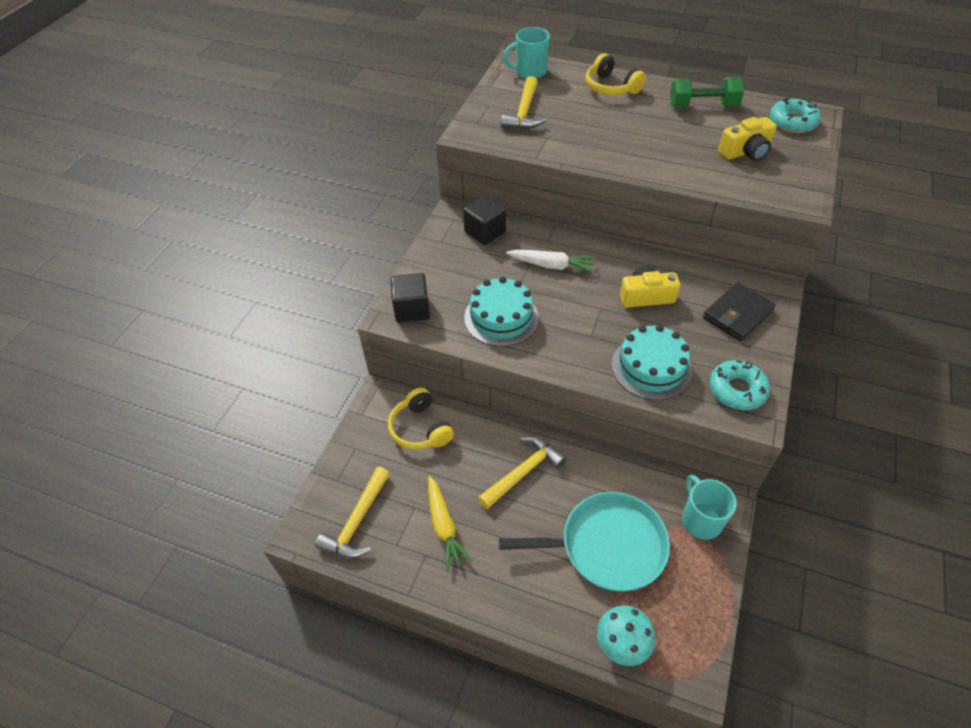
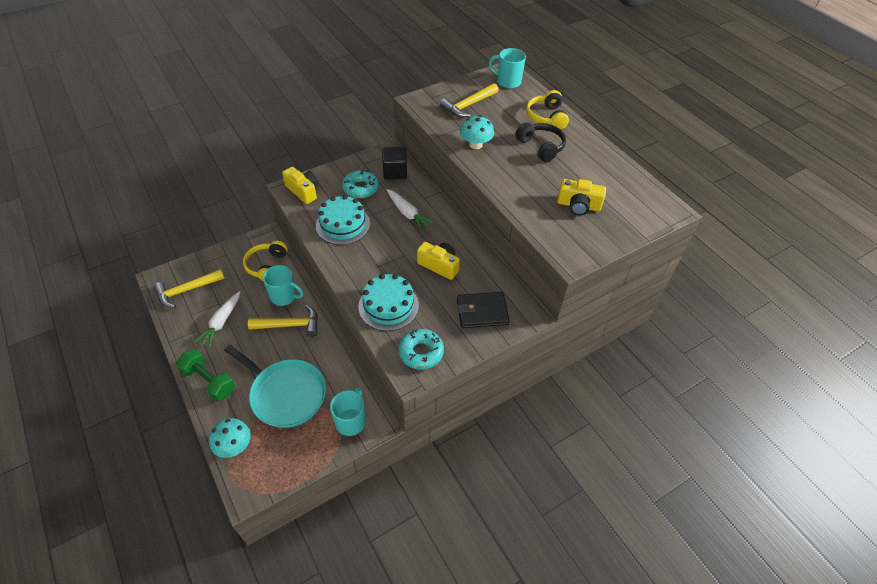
camera: 35 degrees right, 0 degrees up
black cube [390,273,430,323] -> yellow camera [282,167,318,204]
yellow carrot [428,476,472,571] -> white carrot [194,291,240,348]
green dumbbell [670,77,744,107] -> green dumbbell moved to [176,349,235,401]
turquoise donut [770,97,821,133] -> turquoise donut moved to [342,170,379,198]
none -> turquoise mug [263,265,304,306]
none -> turquoise mushroom [460,115,494,149]
none -> black headphones [515,123,566,162]

